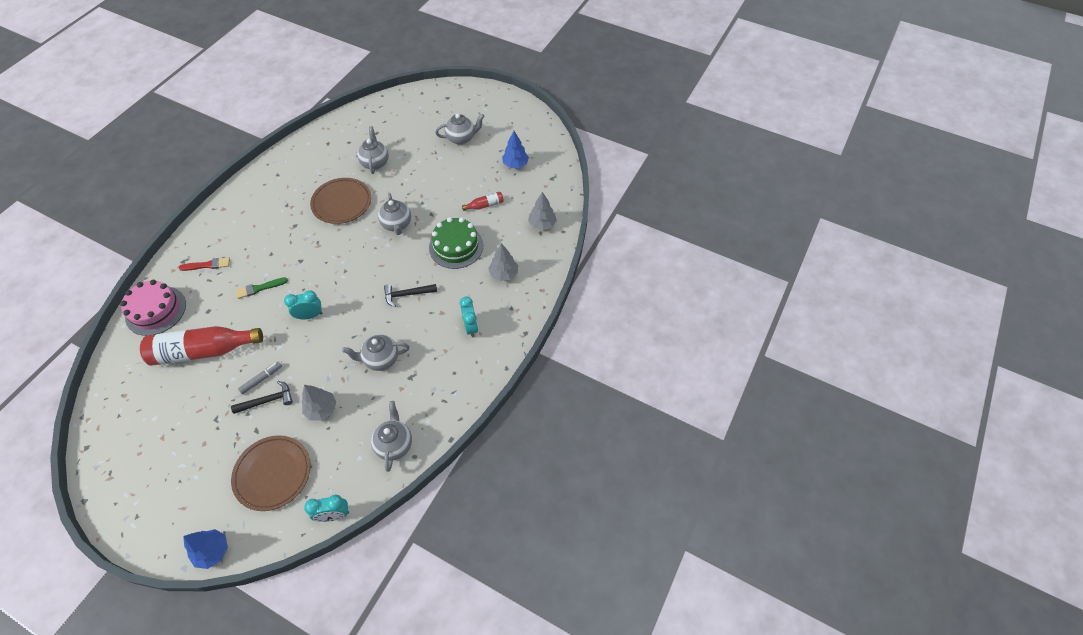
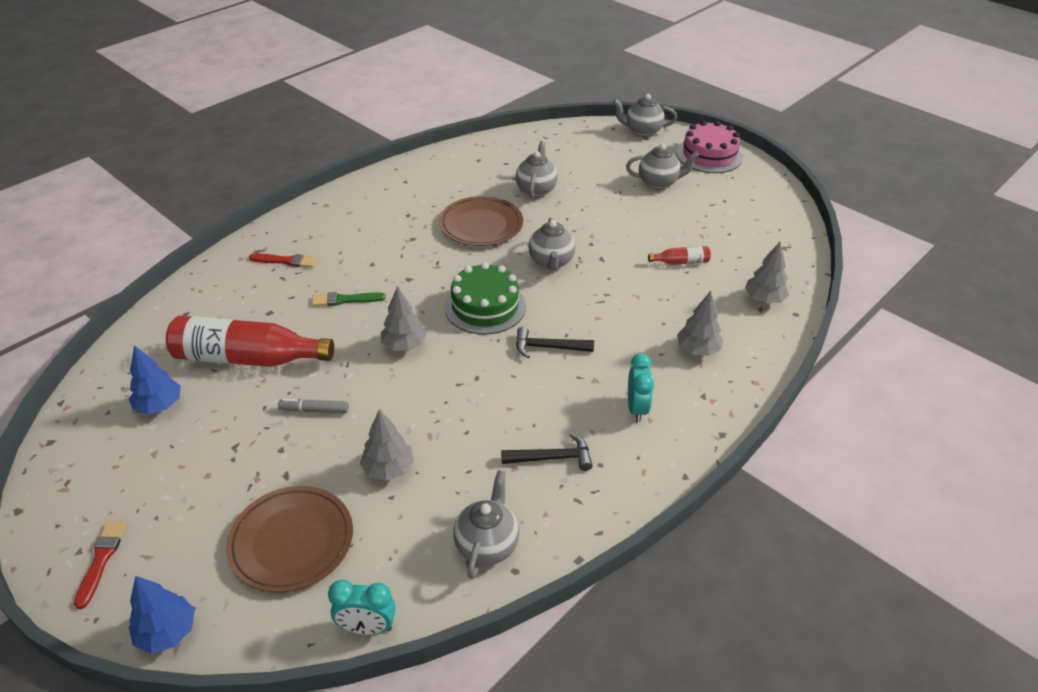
camera: 15 degrees right, 15 degrees down
pink cake [120,280,186,336] -> pink cake moved to [677,121,743,173]
black hammer [231,381,293,414] -> black hammer moved to [501,433,593,471]
grey marker [238,361,282,394] -> grey marker turned 150 degrees counterclockwise [278,399,349,413]
turquoise clock [284,290,322,319] -> grey tree [381,286,427,351]
grey teapot [342,334,409,371] -> grey teapot moved to [613,94,677,137]
green cake [429,217,483,269] -> green cake moved to [444,262,526,334]
blue tree [502,131,529,168] -> blue tree moved to [129,345,181,414]
none -> red brush [74,521,127,609]

